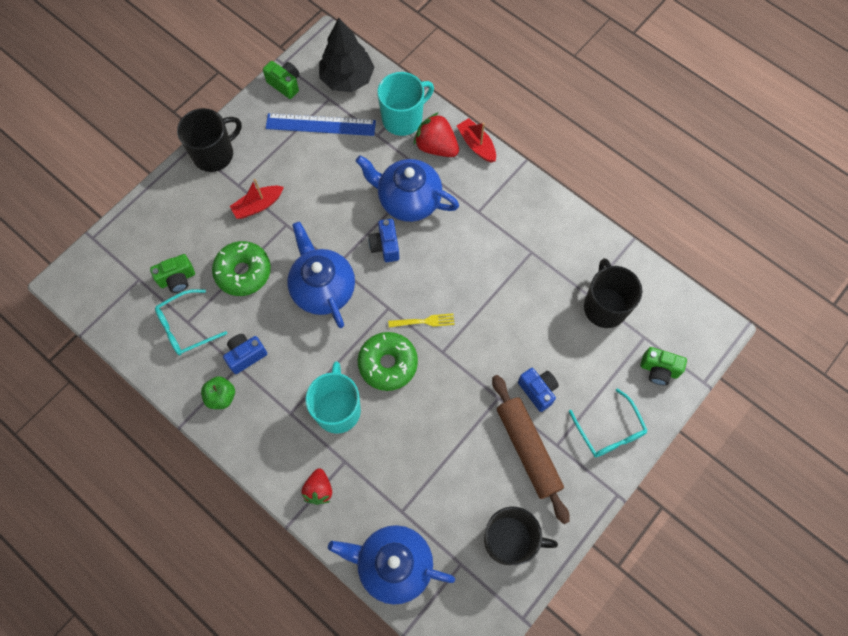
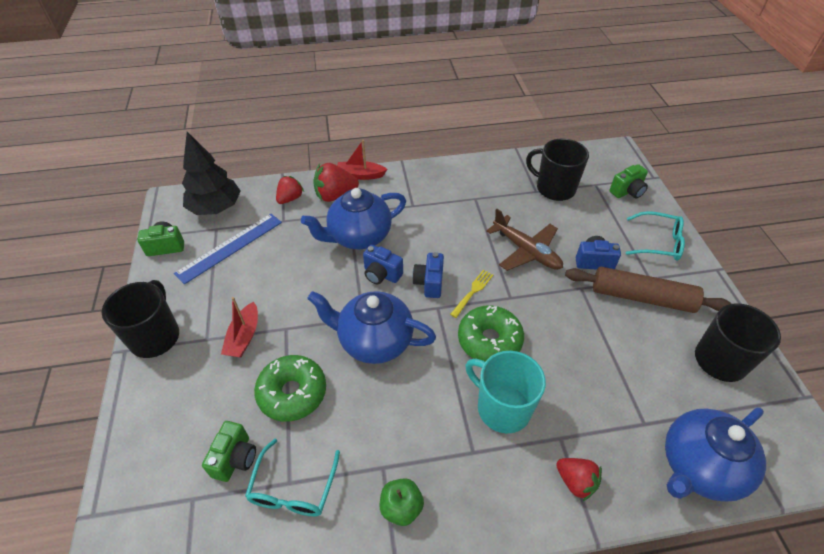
camera: 50 degrees left, 20 degrees down
blue camera [223,334,267,374] -> blue camera moved to [412,252,444,298]
turquoise mug [377,72,434,136] -> red strawberry [276,176,304,204]
none -> brown plane [486,209,563,271]

